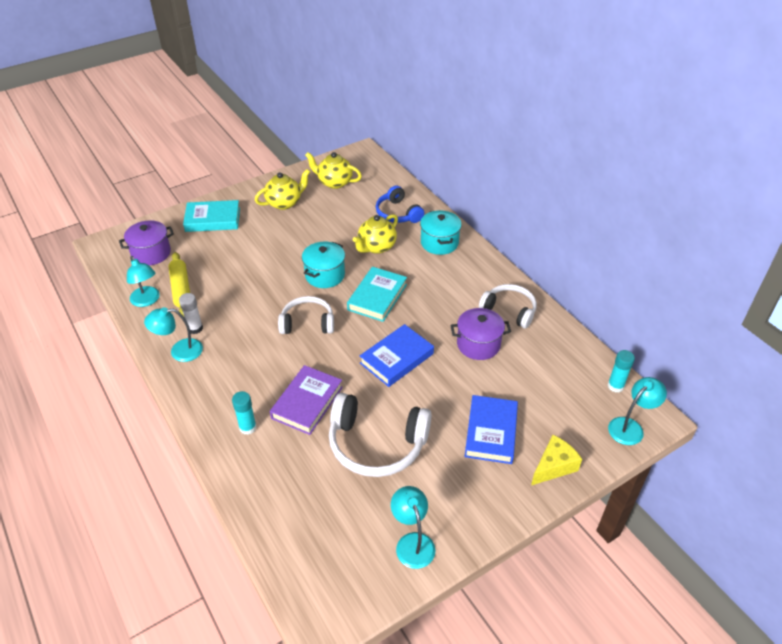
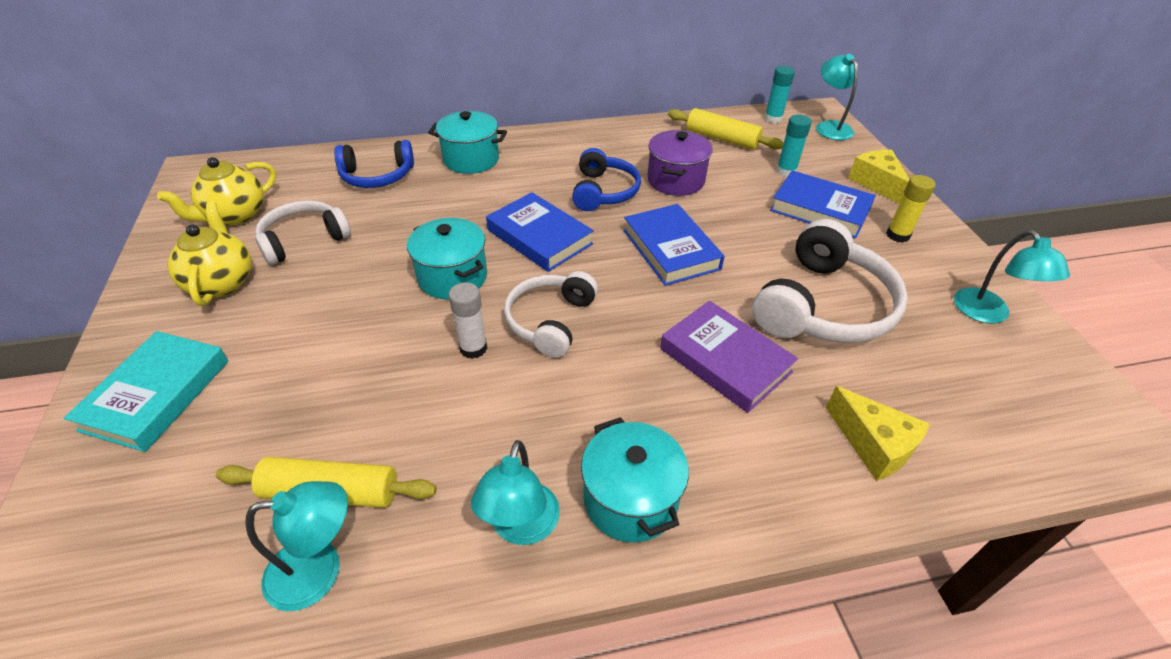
camera: 70 degrees left, 0 degrees up
purple pot [119,220,174,265] -> none
white glue stick [179,293,203,334] -> white glue stick moved to [449,282,487,359]
turquoise glue stick [232,391,257,435] -> turquoise glue stick moved to [776,115,812,177]
turquoise book [347,267,407,322] -> blue book [486,192,594,272]
yellow teapot [353,214,398,254] -> none
turquoise lamp [391,486,435,569] -> turquoise lamp turned 105 degrees counterclockwise [954,230,1070,324]
white headphones [479,284,537,329] -> white headphones moved to [255,200,351,265]
none -> blue headphones [572,148,641,211]
none -> turquoise pot [581,417,689,543]
none -> yellow rolling pin [668,108,784,150]
none -> yellow cheese [826,386,930,481]
none -> yellow glue stick [886,175,936,243]

